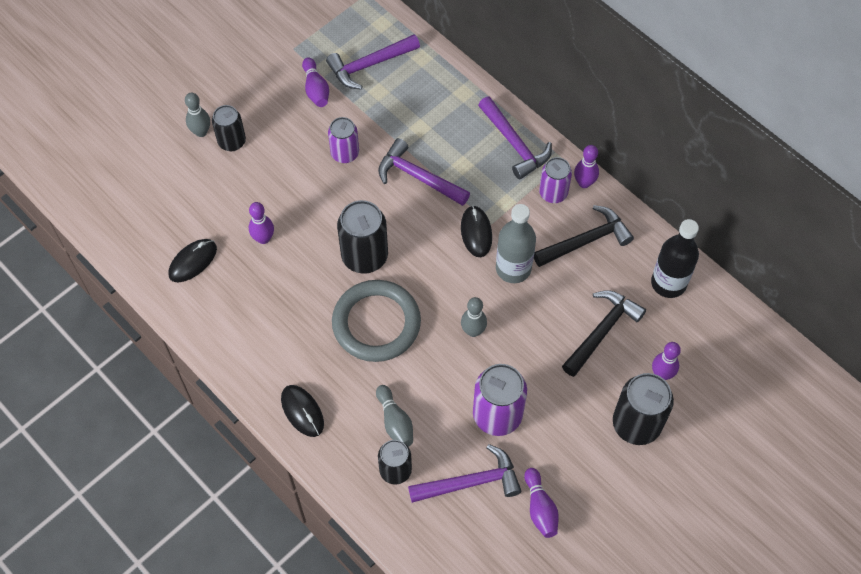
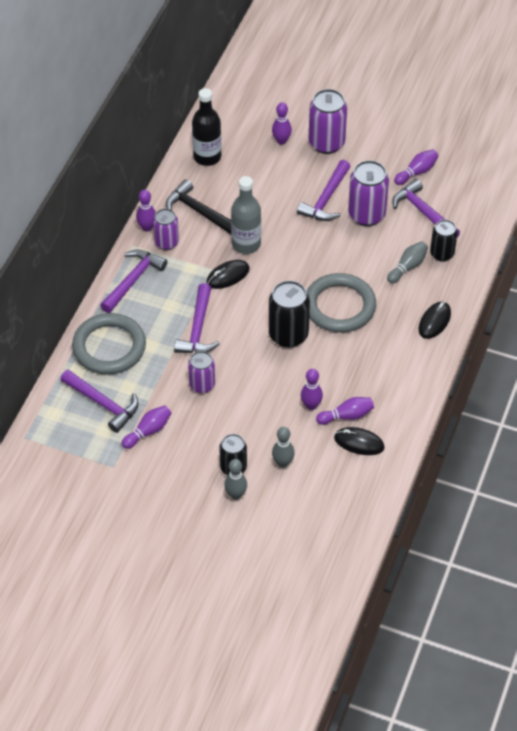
camera: 115 degrees left, 10 degrees down
grey bowling pin [461,297,487,337] -> grey bowling pin moved to [272,427,295,468]
black hammer [562,290,646,377] -> none
black can [613,373,674,445] -> purple can [309,89,347,154]
none -> grey ring [72,313,146,375]
none -> purple hammer [297,160,351,221]
none -> purple bowling pin [316,397,374,425]

